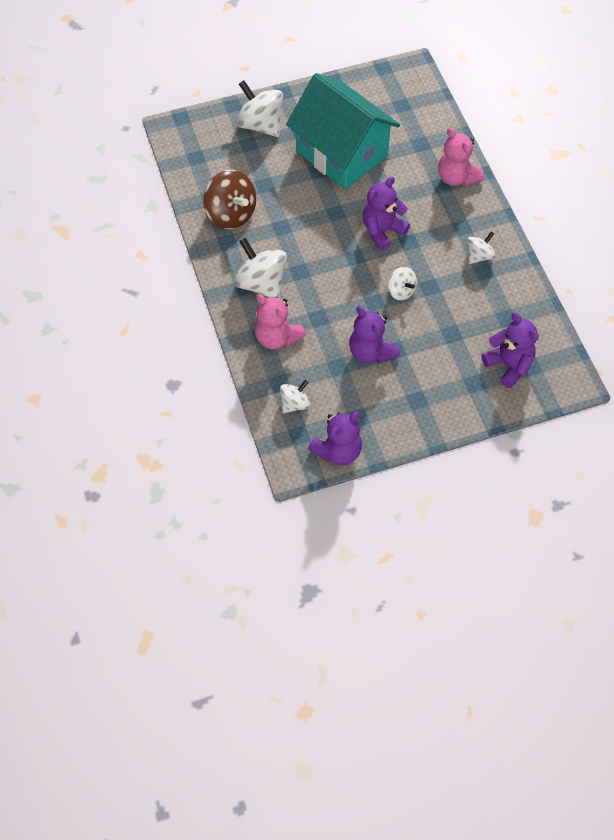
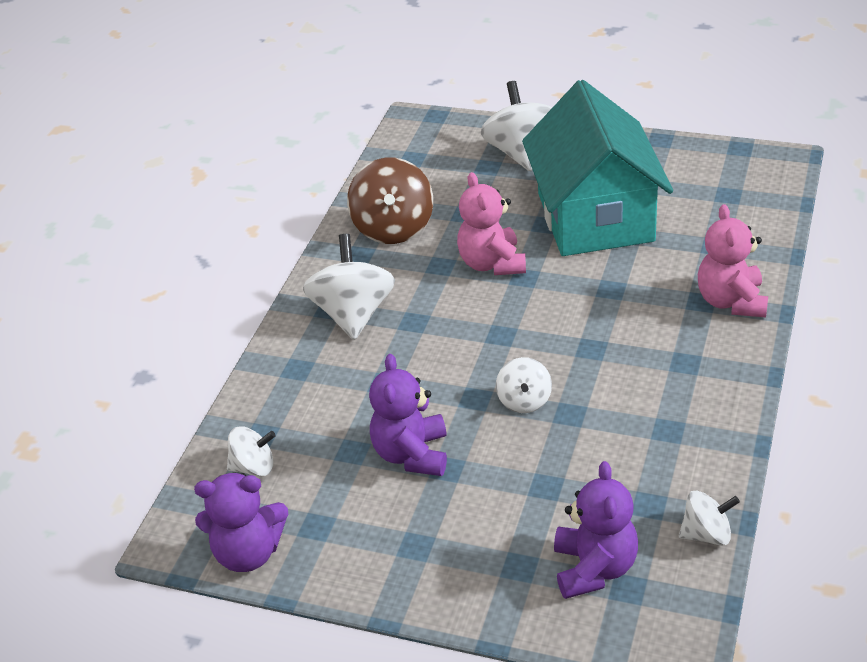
camera: 40 degrees right, 20 degrees down
pink teddy bear [255,294,306,349] -> pink teddy bear moved to [457,172,526,275]
purple teddy bear [363,177,410,251] -> none
white spinning top [467,231,495,264] -> white spinning top moved to [679,491,740,546]

